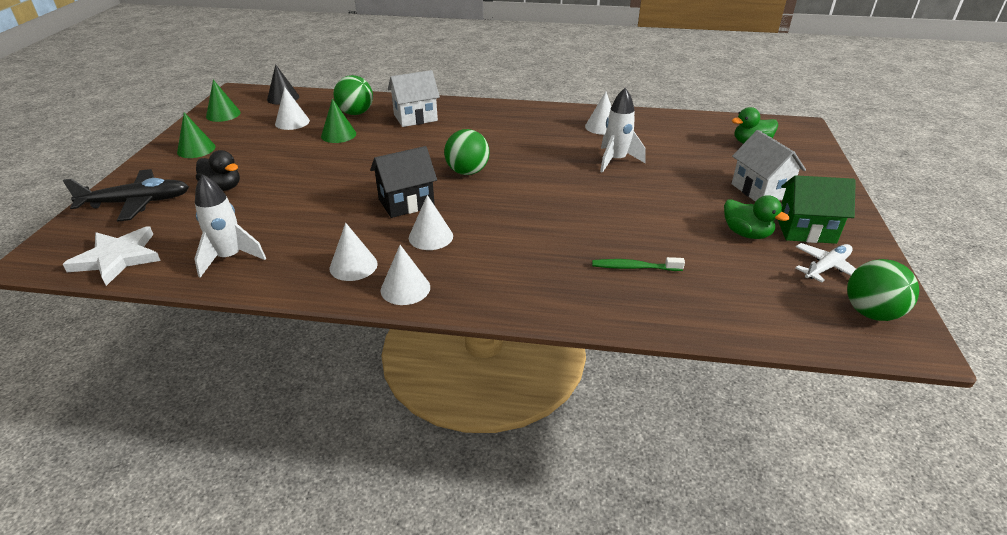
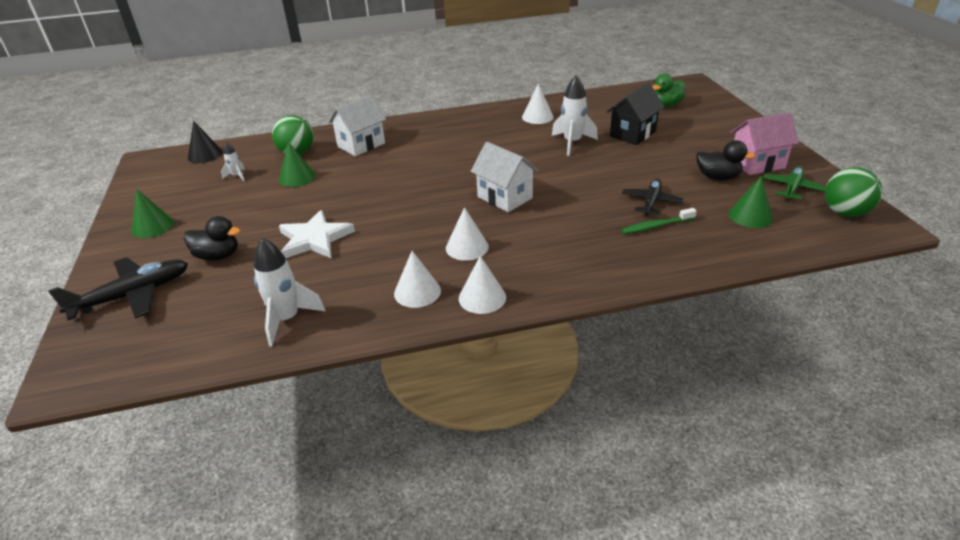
camera: 20 degrees left, 0 degrees up
white star [63,227,161,286] -> white star moved to [279,210,355,258]
green cone [206,80,241,122] -> green cone moved to [729,176,773,228]
white cone [275,87,310,130] -> white rocket [221,142,245,181]
black house [370,146,437,218] -> black house moved to [607,83,664,145]
green ball [444,129,490,175] -> none
green duck [724,195,789,239] -> black duck [696,140,755,180]
white house [732,130,806,202] -> white house moved to [471,142,539,212]
green house [778,175,856,244] -> pink house [731,113,799,175]
white plane [796,243,856,283] -> green plane [763,166,826,199]
none -> black plane [622,179,684,215]

